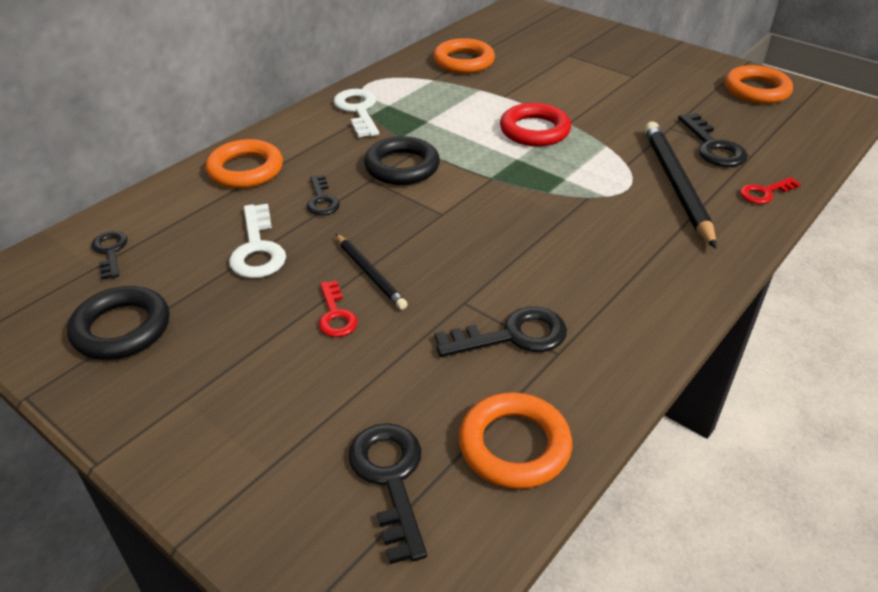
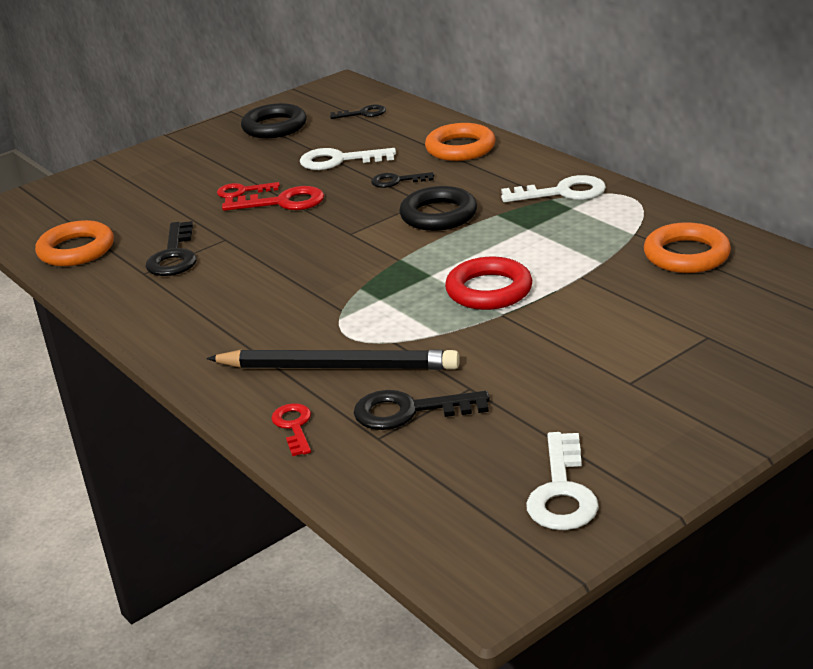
camera: 105 degrees right, 10 degrees down
black pencil [336,234,408,310] -> red key [222,186,324,211]
black key [348,423,427,564] -> none
orange ring [724,65,793,104] -> white key [526,432,599,530]

